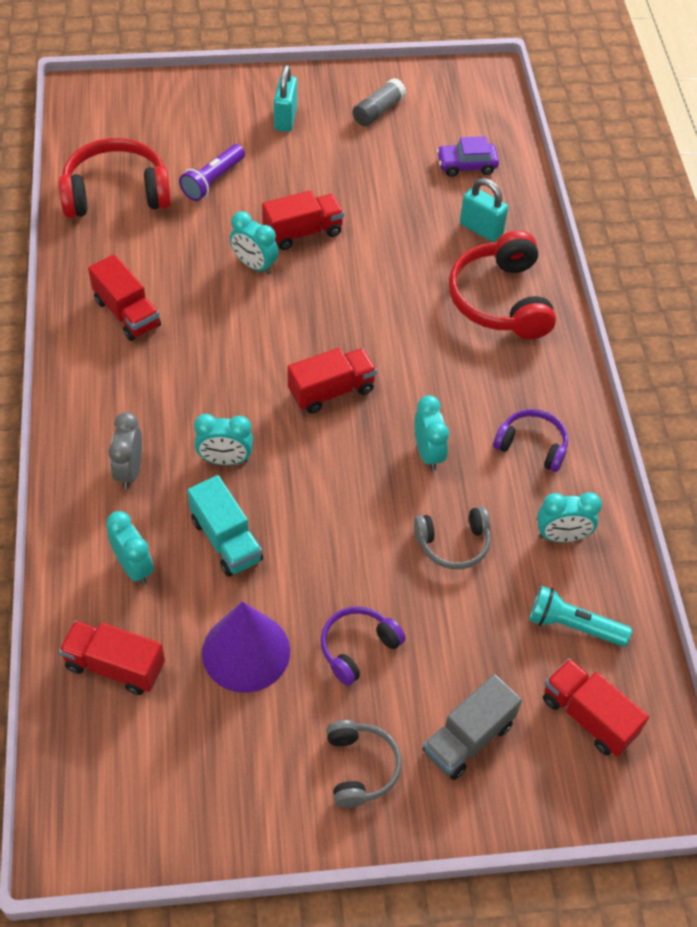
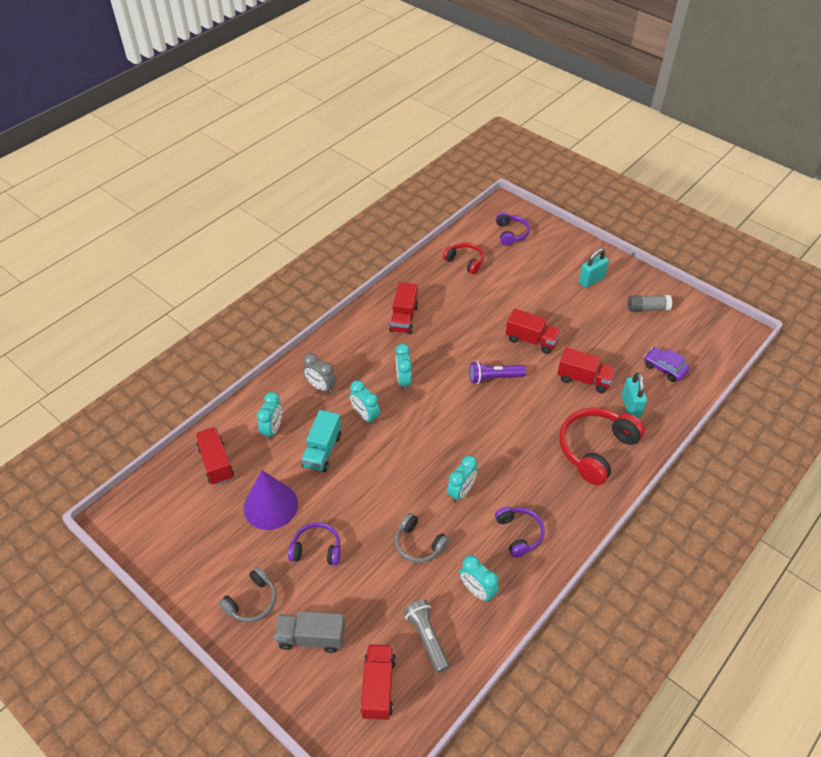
camera: 50 degrees right, 5 degrees down
red headphones [59,138,171,218] -> red headphones [443,243,484,274], size x0.58
grey clock [108,412,142,489] -> grey clock turned 105 degrees counterclockwise [303,353,336,394]
purple flashlight [179,144,245,201] -> purple flashlight moved to [469,361,526,384]
turquoise clock [230,211,279,275] -> turquoise clock moved to [396,344,412,391]
red truck [287,348,377,413] -> red truck moved to [557,347,615,393]
turquoise flashlight [529,586,632,647] -> grey flashlight [404,600,449,673]
none -> purple headphones [496,212,530,246]

